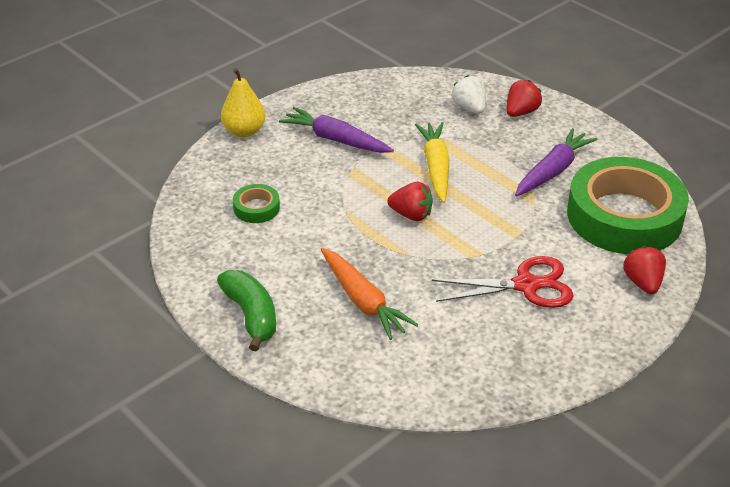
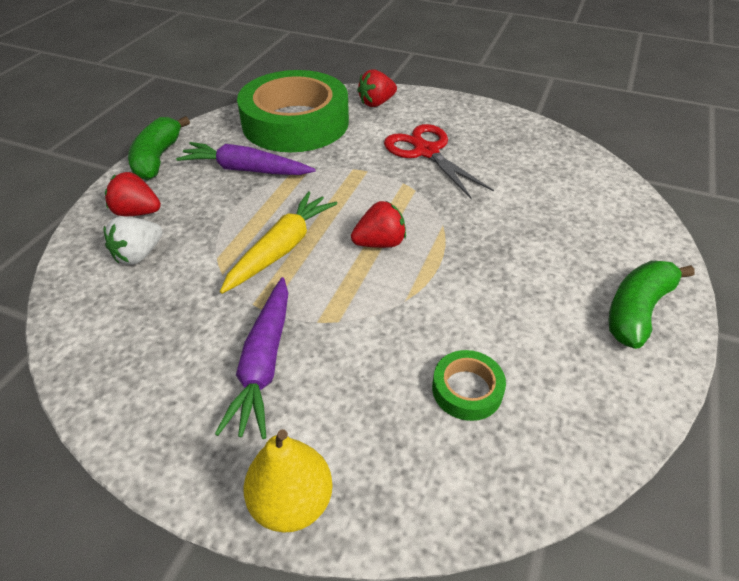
camera: 115 degrees left, 5 degrees up
orange carrot [320,248,418,340] -> none
red strawberry [387,182,433,221] -> red strawberry turned 75 degrees clockwise [351,201,406,248]
yellow carrot [415,122,450,203] -> yellow carrot turned 150 degrees clockwise [220,191,337,294]
none -> green banana [128,116,190,180]

